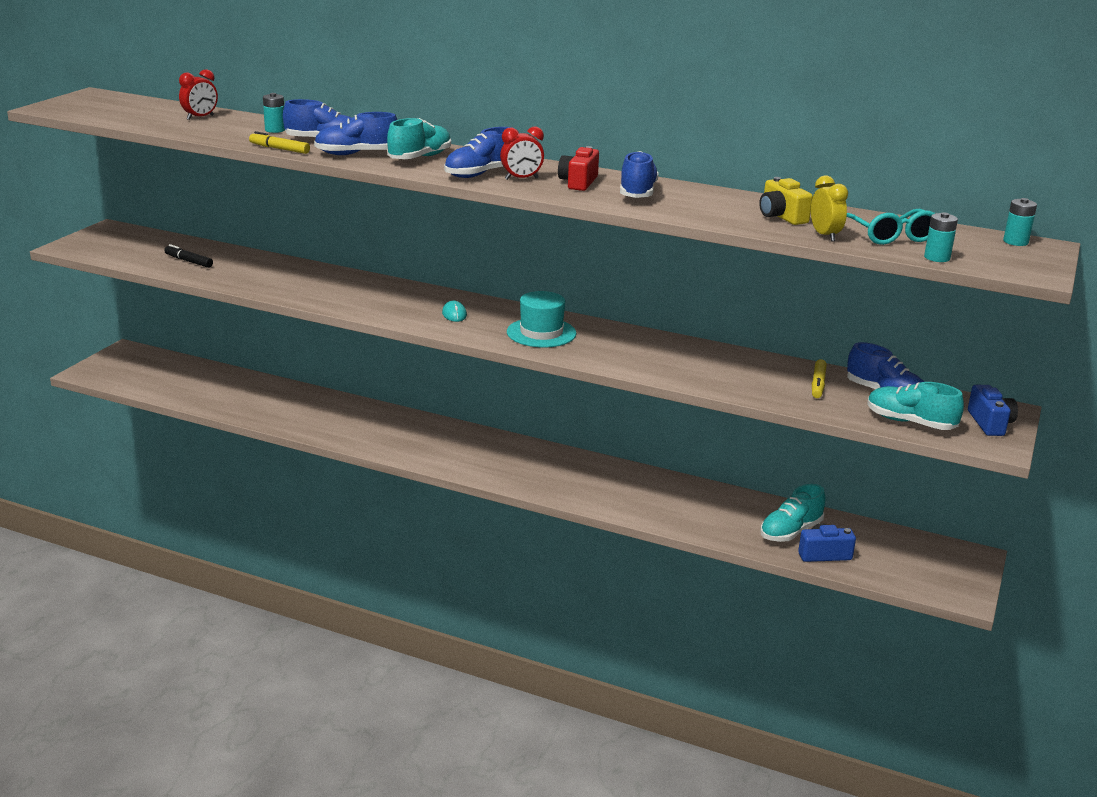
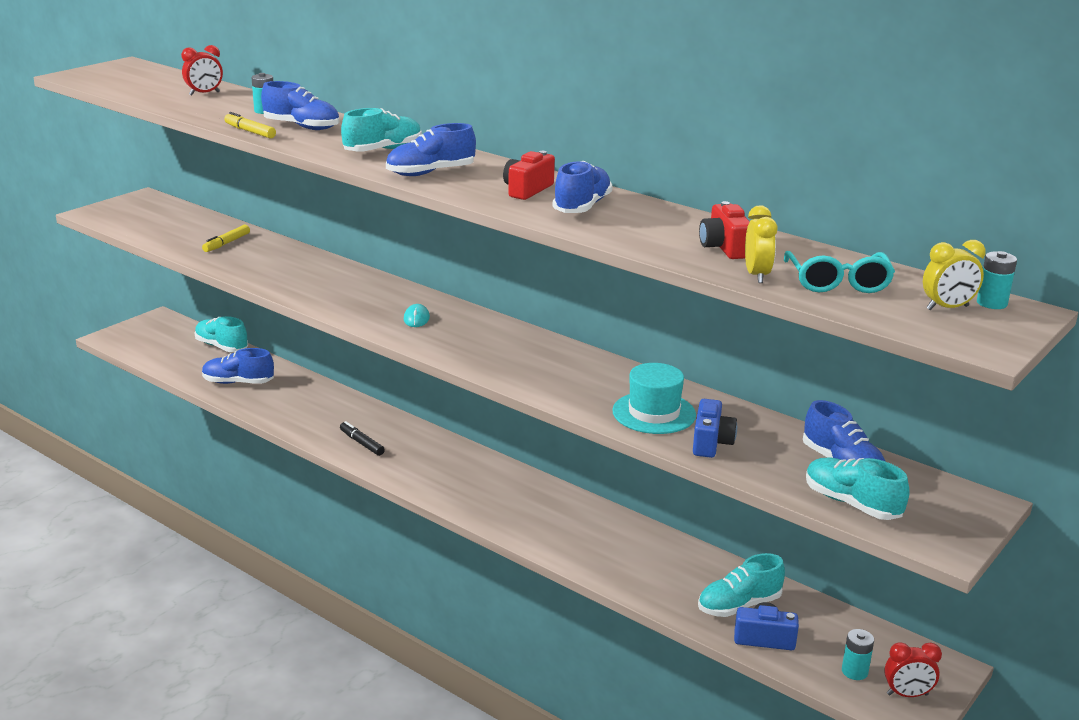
camera: 15 degrees right, 0 degrees up
black marker [164,244,213,268] -> black marker moved to [340,421,385,456]
blue shoe [314,112,397,155] -> blue shoe moved to [202,348,274,384]
red clock [500,127,544,180] -> red clock moved to [884,642,942,697]
turquoise hat [507,291,577,347] -> turquoise hat moved to [612,363,696,434]
yellow camera [759,177,813,225] -> red camera [699,201,750,259]
yellow marker [812,359,827,398] -> yellow marker moved to [202,225,250,252]
turquoise battery [924,212,958,262] -> turquoise battery moved to [842,629,874,680]
blue camera [968,385,1018,436] -> blue camera moved to [693,399,737,458]
none -> turquoise shoe [194,316,248,352]
none -> yellow clock [923,240,986,310]

